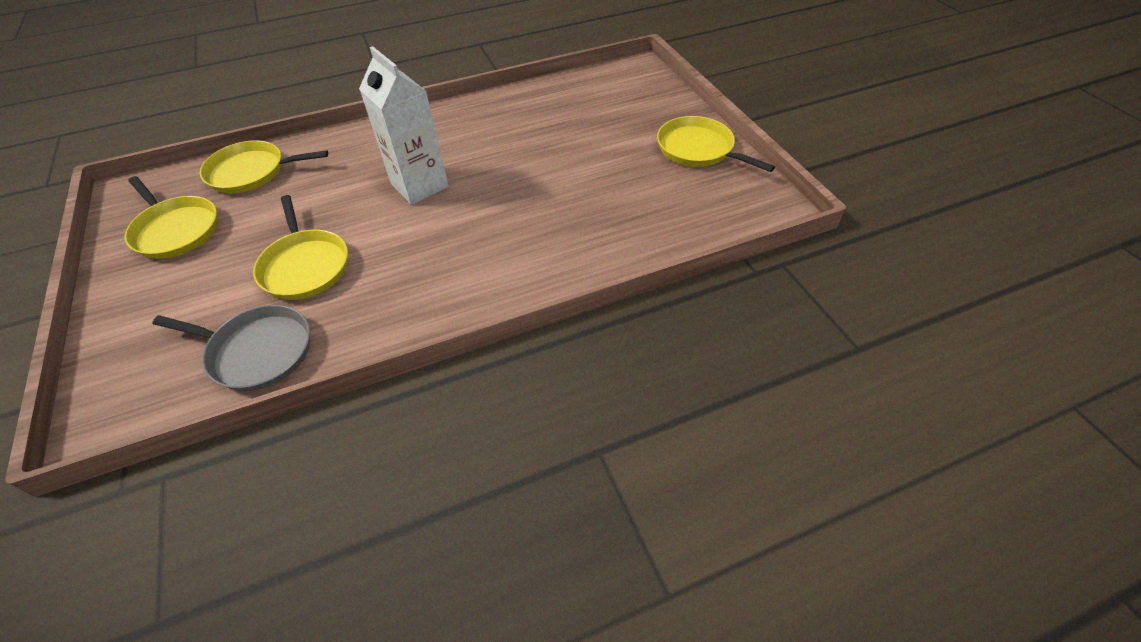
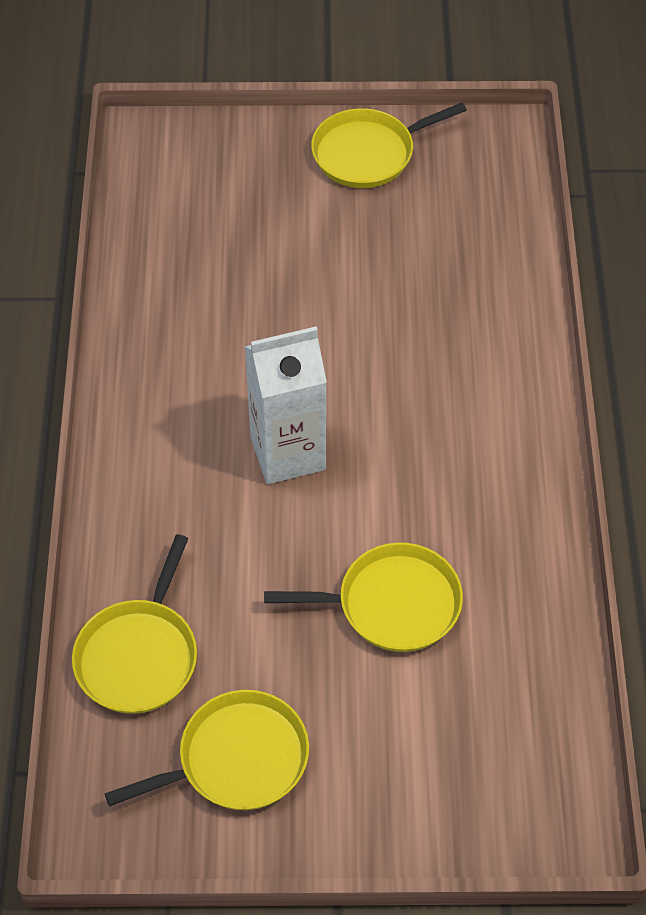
camera: 70 degrees left, 5 degrees up
grey pan [152,305,310,391] -> none

